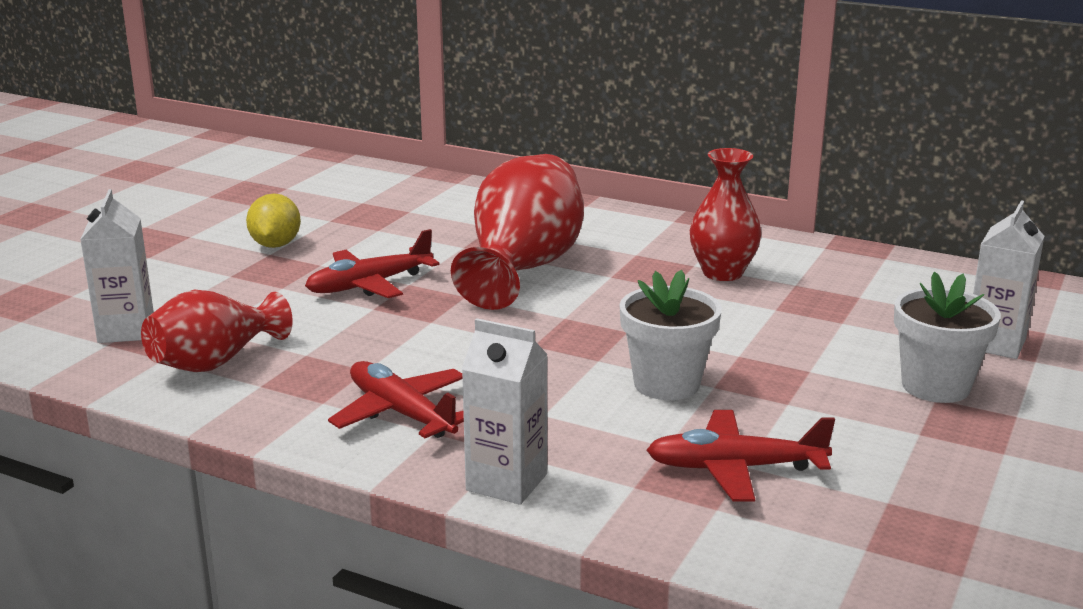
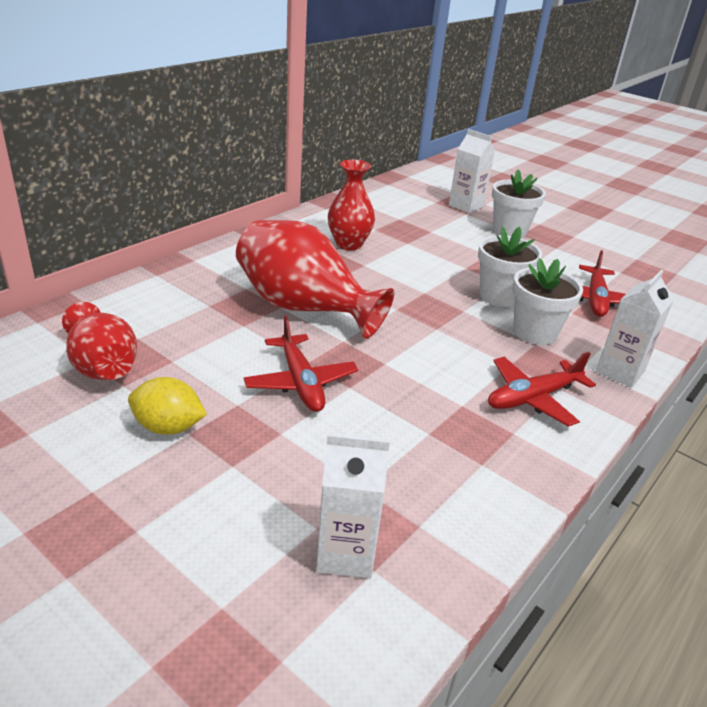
camera: 80 degrees left, 10 degrees up
red vase [141,289,293,372] -> red vase moved to [62,302,137,380]
none -> white flower pot [513,258,583,345]

